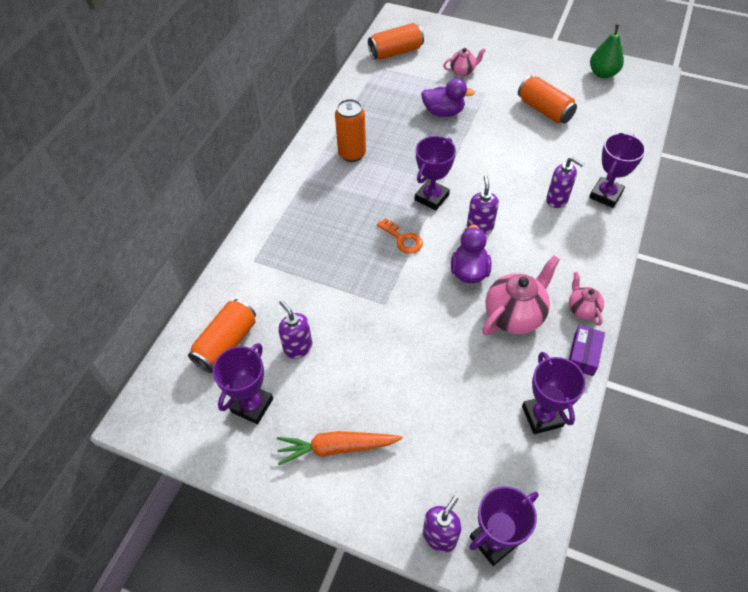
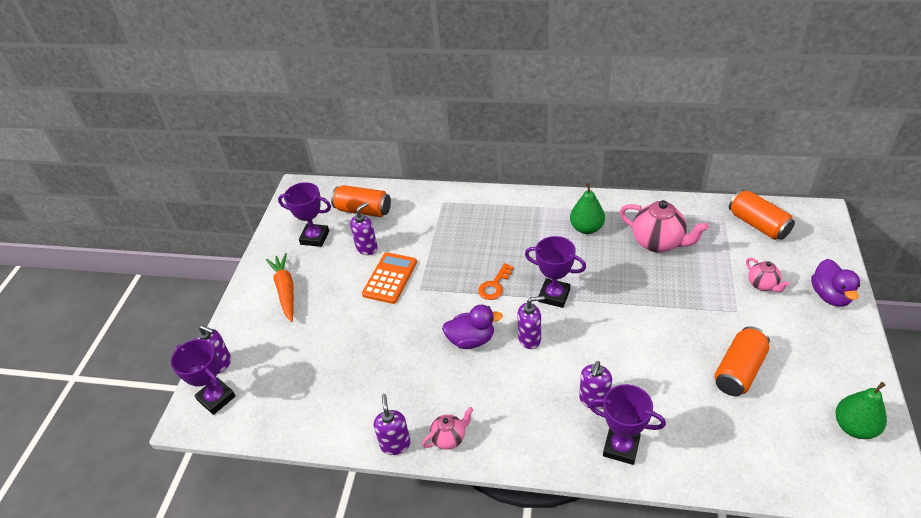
camera: 80 degrees right, 10 degrees down
orange can [335,99,366,162] -> green pear [570,183,605,234]
purple duck [421,78,475,117] -> purple duck moved to [811,259,860,307]
pink teapot [482,255,560,335] -> pink teapot moved to [620,200,709,252]
purple trophy [522,352,586,434] -> none
purple box [569,325,605,376] -> purple soap dispenser [374,394,410,455]
none -> orange calculator [362,252,417,304]

